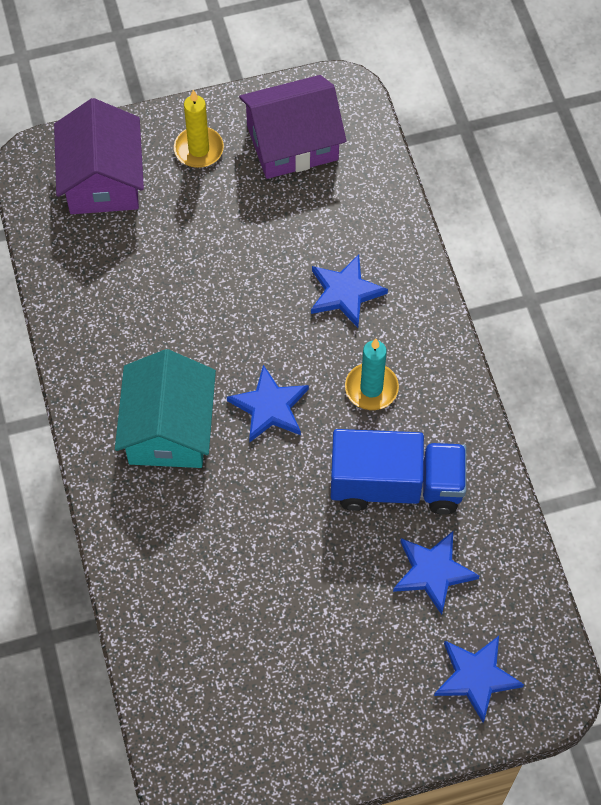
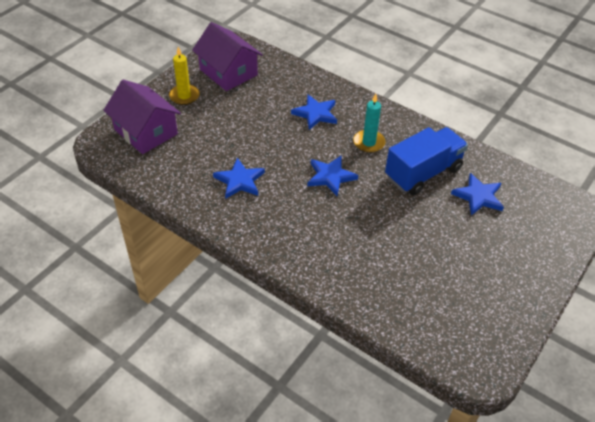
camera: 40 degrees left, 15 degrees down
turquoise house [115,349,216,468] -> none
purple house [239,75,346,179] -> purple house turned 75 degrees counterclockwise [192,22,263,91]
blue star [434,636,524,723] -> blue star moved to [213,158,265,199]

